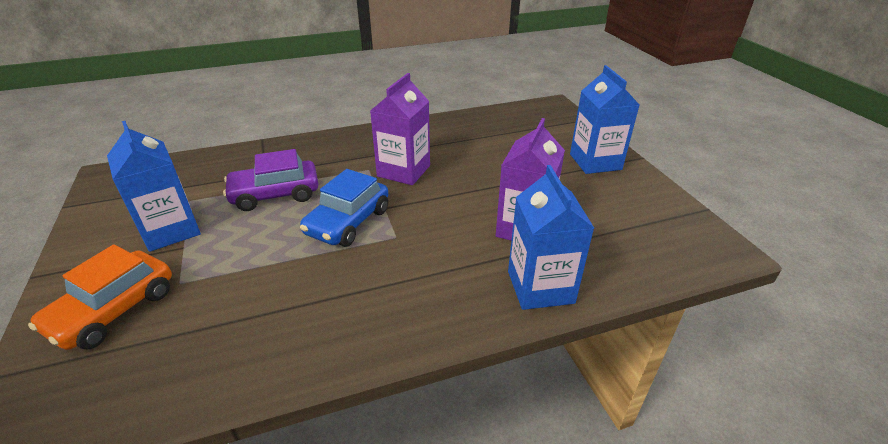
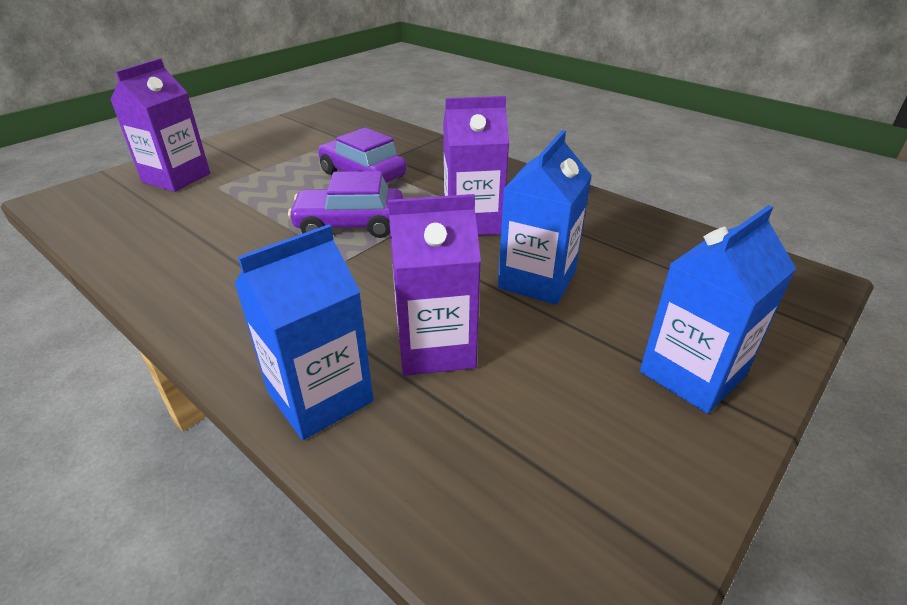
camera: 60 degrees right, 0 degrees up
orange car [28,244,172,350] -> purple carton [110,58,210,192]
blue carton [107,121,201,252] -> blue carton moved to [498,130,592,305]
blue car [300,169,388,247] -> purple car [288,171,403,238]

